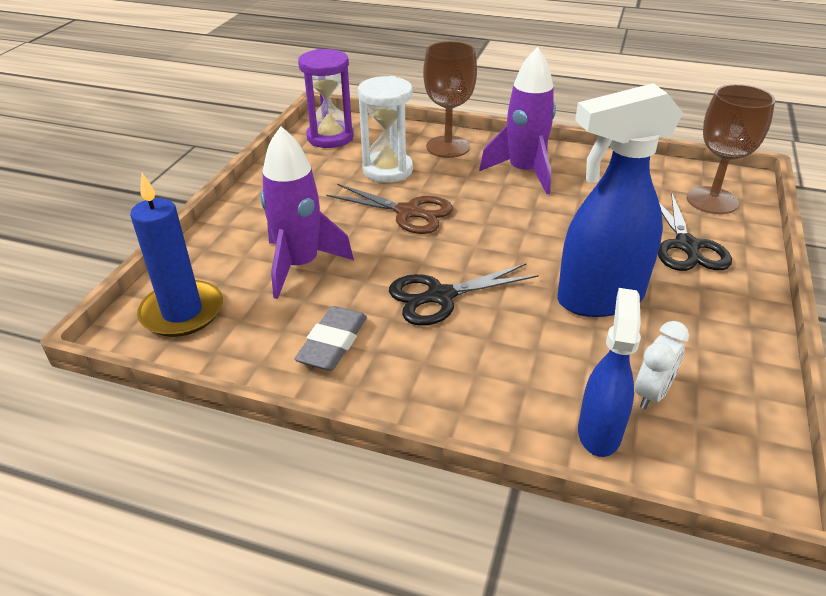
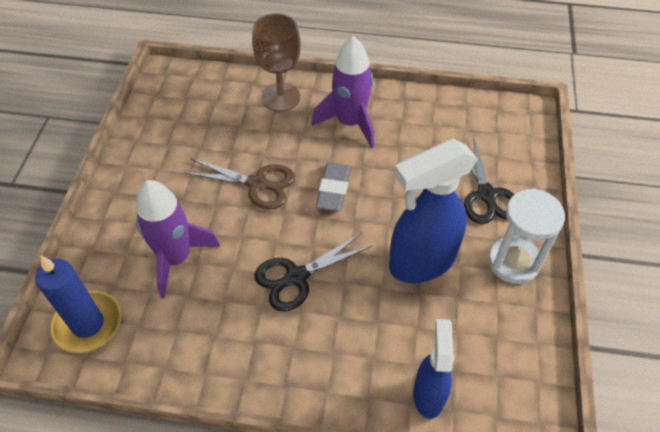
camera: 10 degrees left, 15 degrees up
grey eraser [294,306,367,371] -> grey eraser moved to [316,163,351,211]
purple hourglass [298,49,354,148] -> none
white hourglass [358,76,413,183] -> white hourglass moved to [488,188,565,284]
white clock [635,321,689,409] -> none
brown goblet [687,84,775,214] -> none

